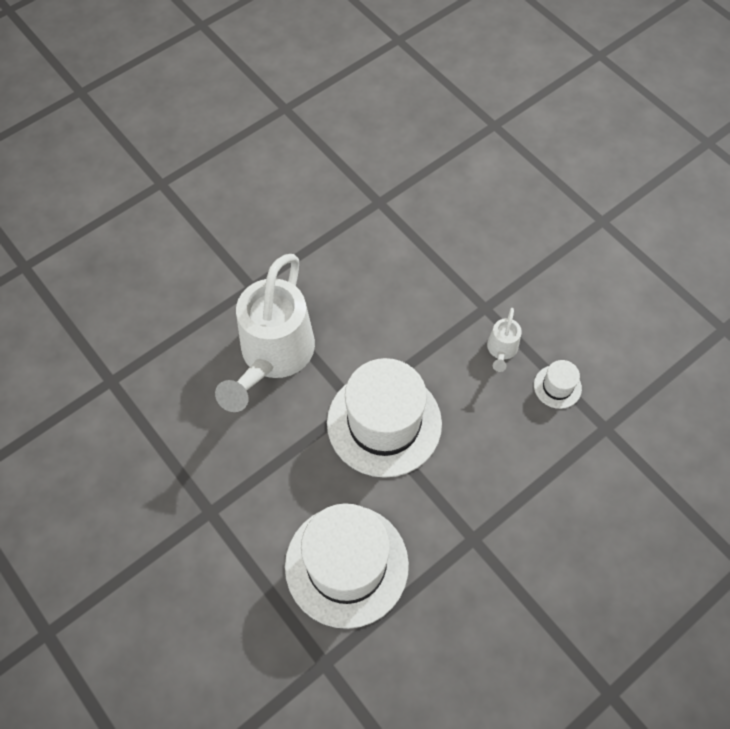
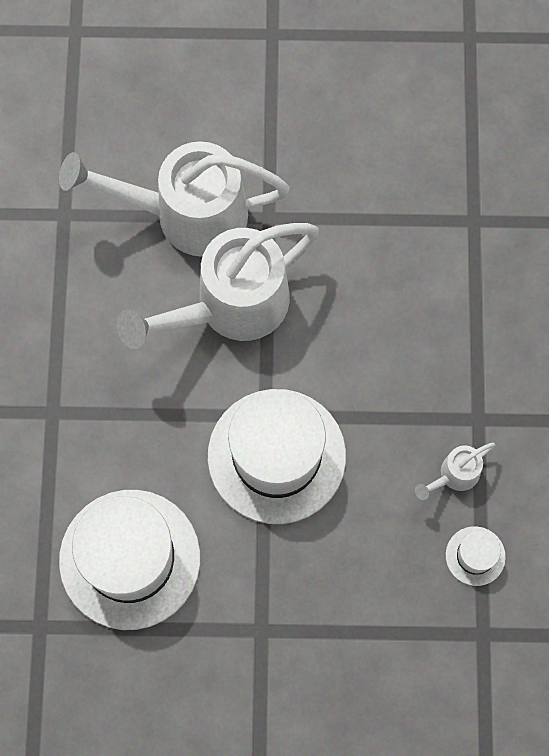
camera: 40 degrees right, 10 degrees up
none -> white watering can [59,141,289,257]

